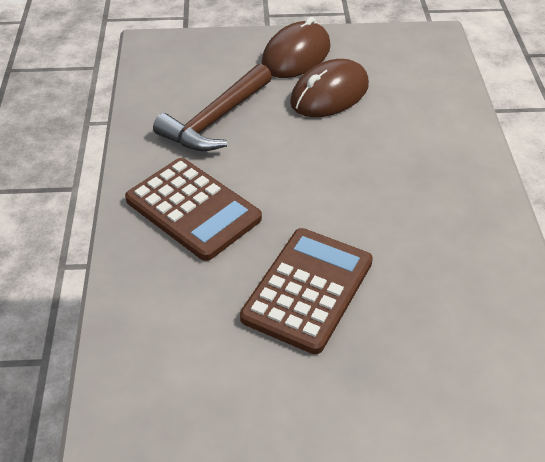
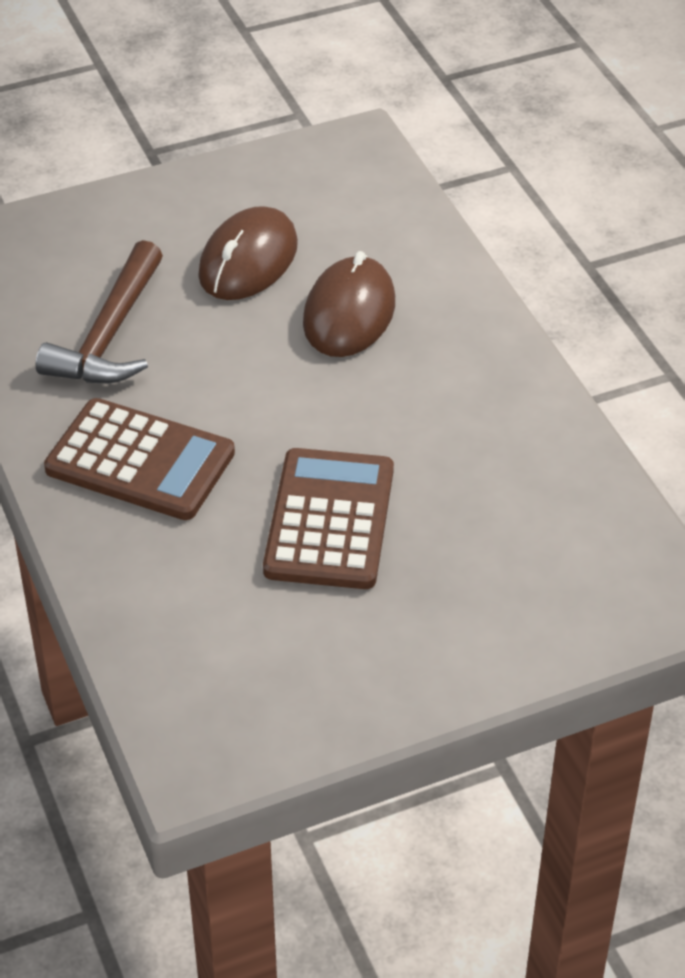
camera: 20 degrees left, 0 degrees up
brown mouse [262,17,331,78] -> brown mouse moved to [303,251,395,357]

